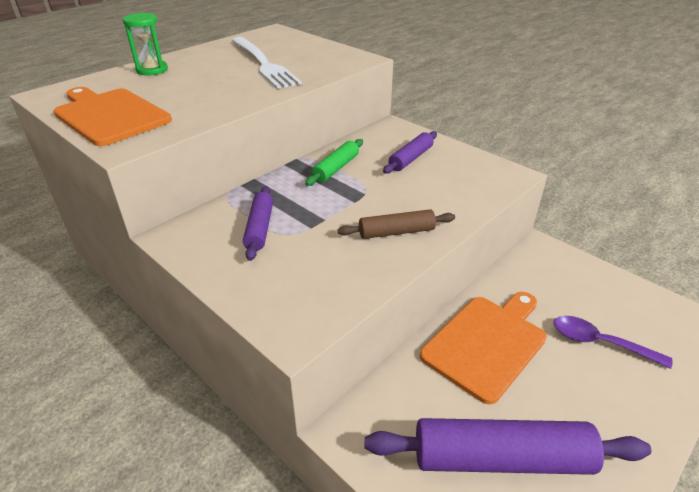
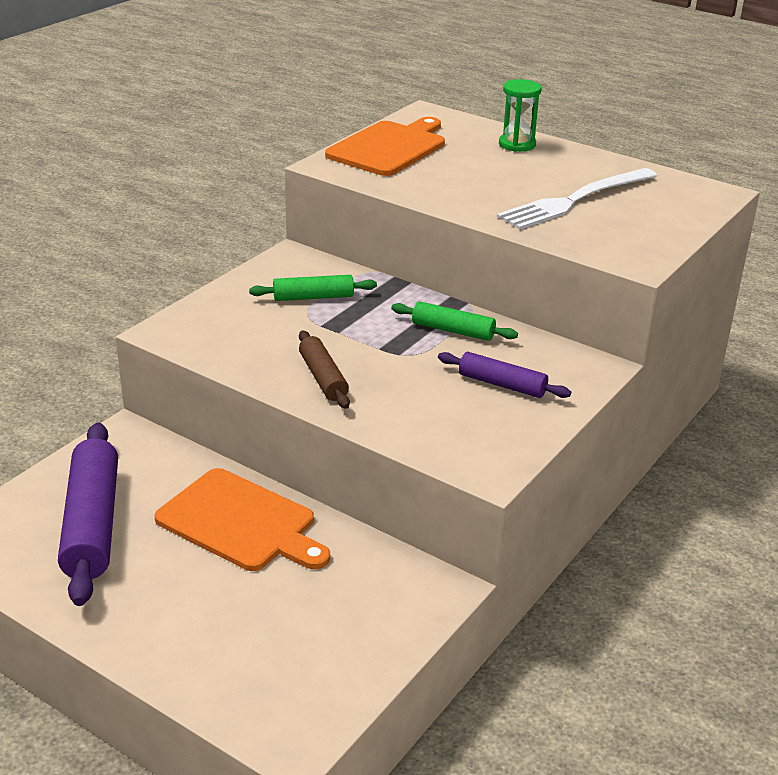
camera: 80 degrees right, 5 degrees down
purple rolling pin [243,186,273,261] -> green rolling pin [249,275,377,301]
purple spoon [554,316,673,369] -> none

